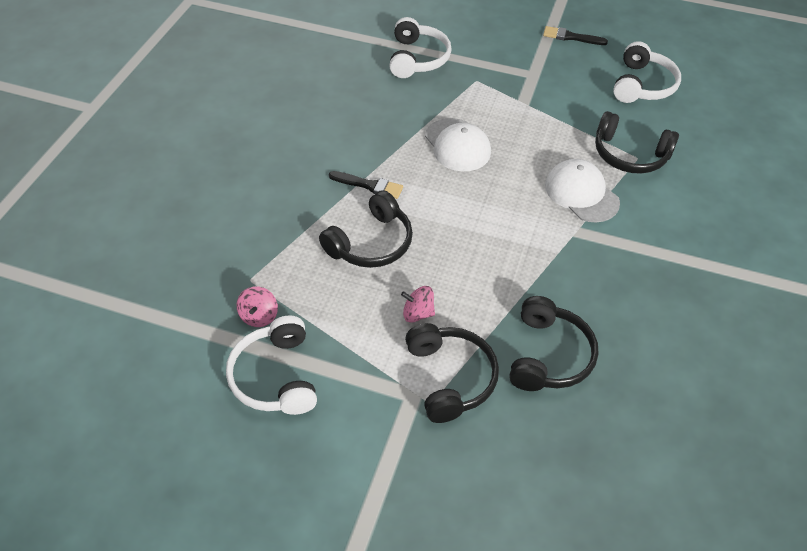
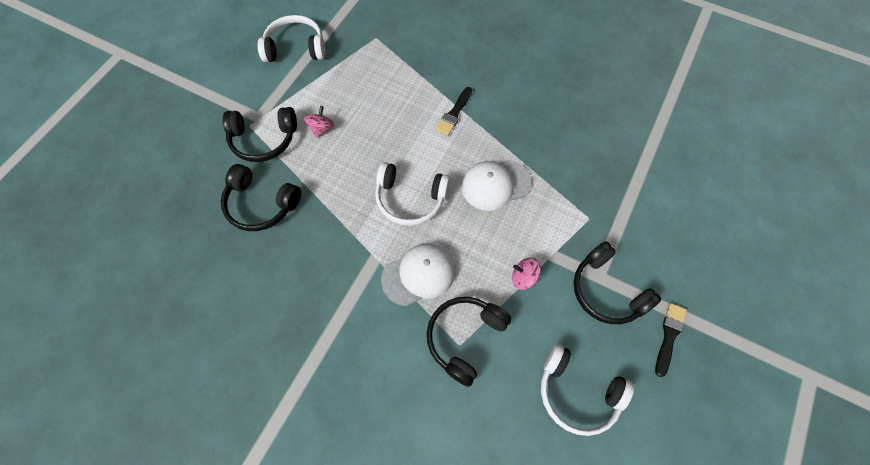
camera: 100 degrees right, 15 degrees up
pink spinning top [236,286,278,327] -> pink spinning top moved to [512,258,541,290]
black headphones [319,190,413,268] -> black headphones moved to [573,241,661,324]
white headphones [390,17,452,78] -> white headphones moved to [375,162,450,226]

